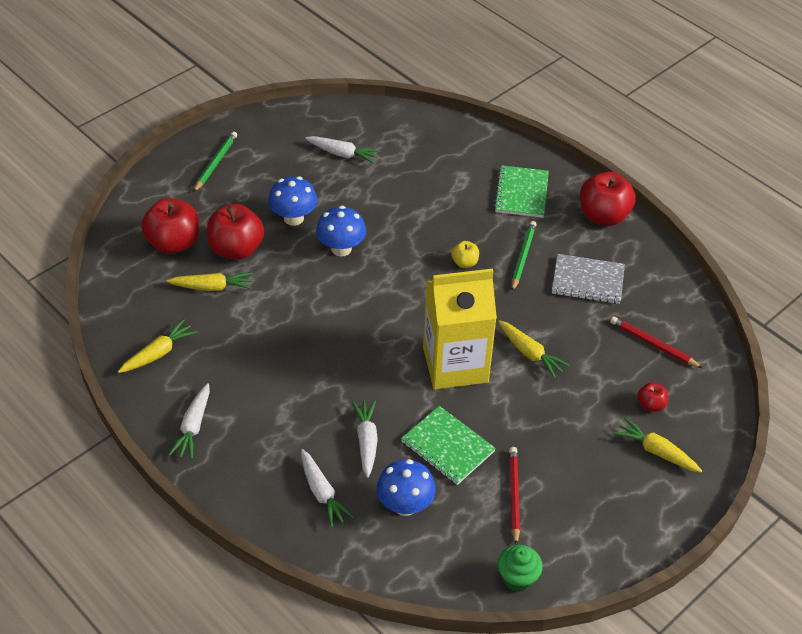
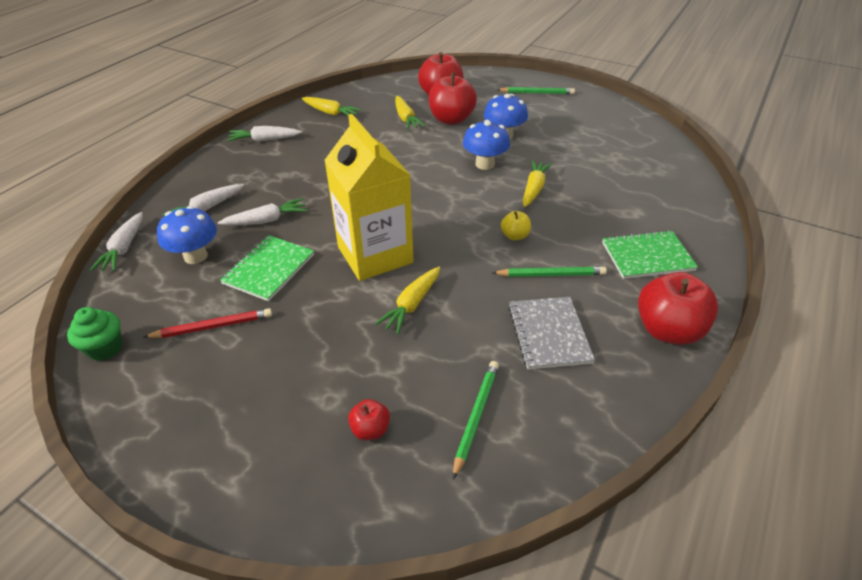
camera: 75 degrees right, 5 degrees down
white carrot [305,136,380,164] -> white carrot moved to [90,212,143,271]
red pencil [610,316,703,368] -> green pencil [453,361,499,480]
yellow carrot [614,418,702,473] -> yellow carrot moved to [523,160,552,207]

